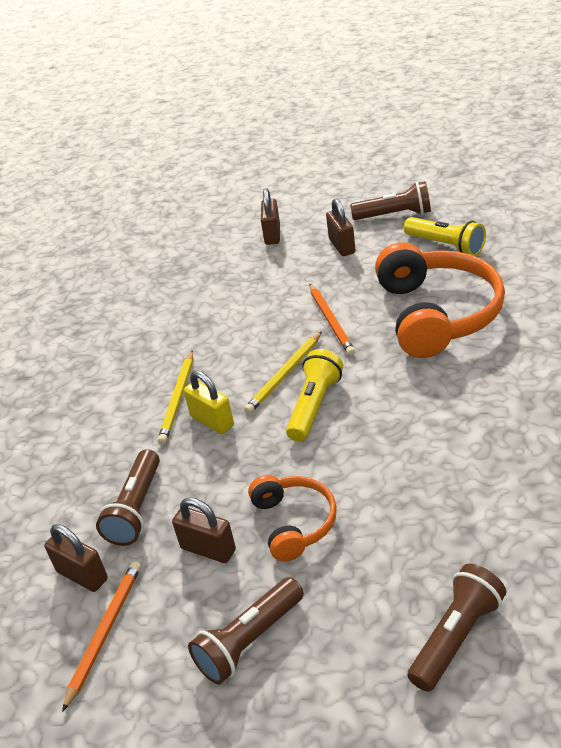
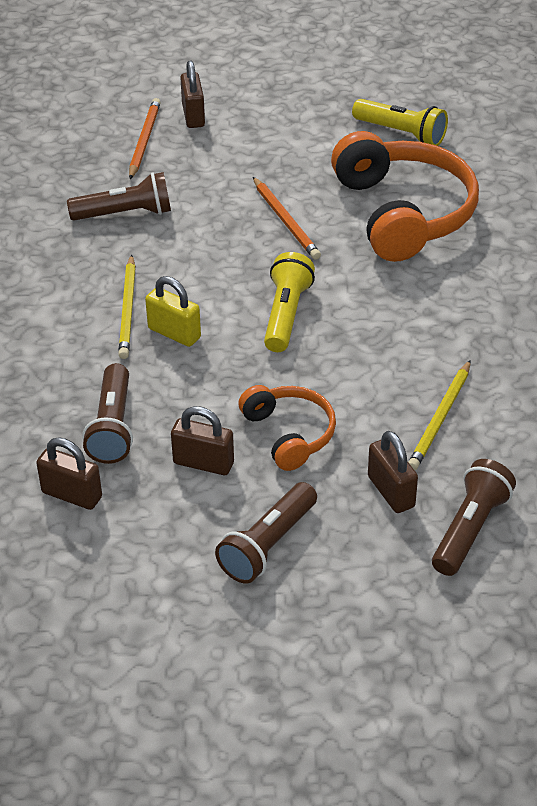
camera: 15 degrees left, 5 degrees up
orange pencil [62,561,141,712] -> orange pencil moved to [129,98,161,179]
yellow pencil [244,331,322,414] -> yellow pencil moved to [408,360,471,470]
brown padlock [326,198,356,256] -> brown padlock moved to [368,431,418,513]
brown flashlight [350,181,431,220] -> brown flashlight moved to [67,172,171,221]

